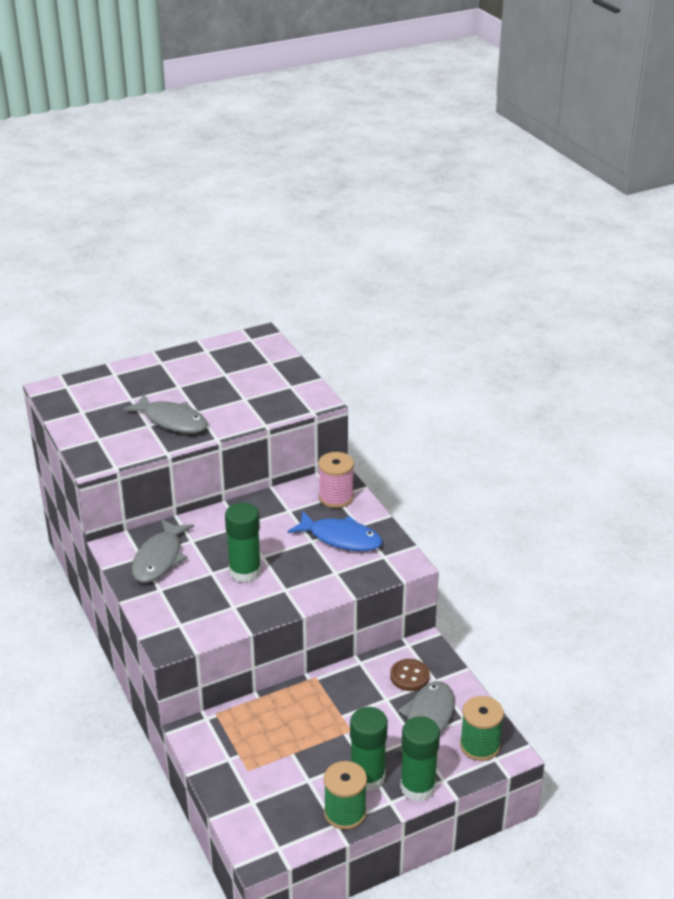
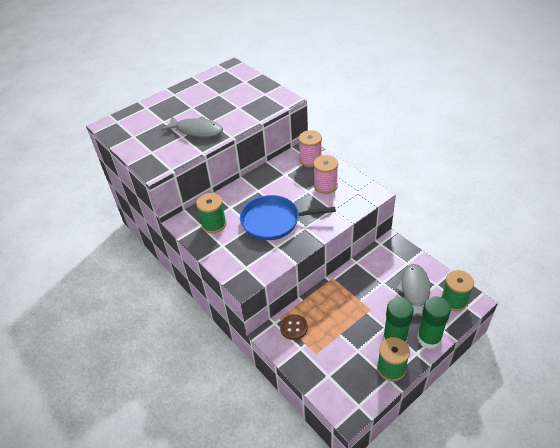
camera: 10 degrees left, 10 degrees up
grey fish [131,519,194,583] -> green spool [196,193,226,233]
green glue stick [225,502,261,583] -> blue pan [240,195,336,240]
blue fish [288,511,383,551] -> pink spool [313,155,338,194]
brown button [390,659,430,691] -> brown button moved to [280,314,308,340]

